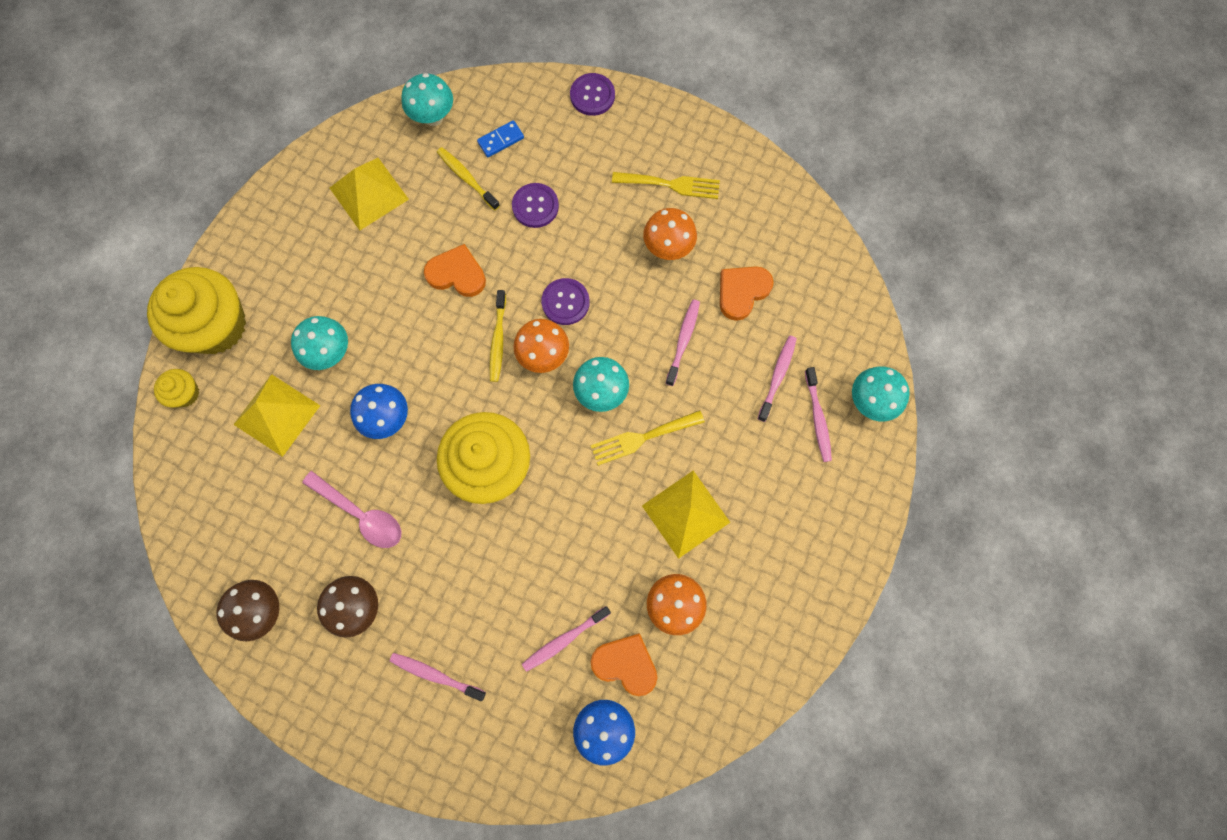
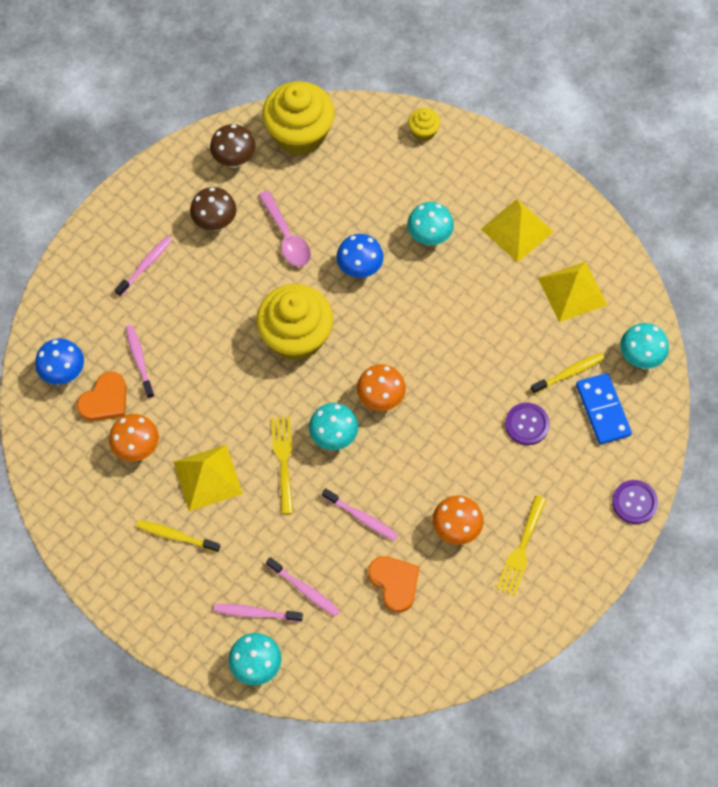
camera: 105 degrees right, 10 degrees down
yellow cupcake [147,267,246,354] -> yellow cupcake moved to [262,81,334,156]
yellow pyramid [233,374,320,457] -> yellow pyramid moved to [481,199,554,263]
pink spoon [302,471,401,548] -> pink spoon turned 75 degrees counterclockwise [258,190,311,267]
orange heart [424,244,486,297] -> none
blue domino [477,120,524,157] -> blue domino [576,373,632,444], size x1.68
yellow toothbrush [490,290,506,382] -> yellow toothbrush moved to [137,520,220,553]
purple button [541,278,590,325] -> none

